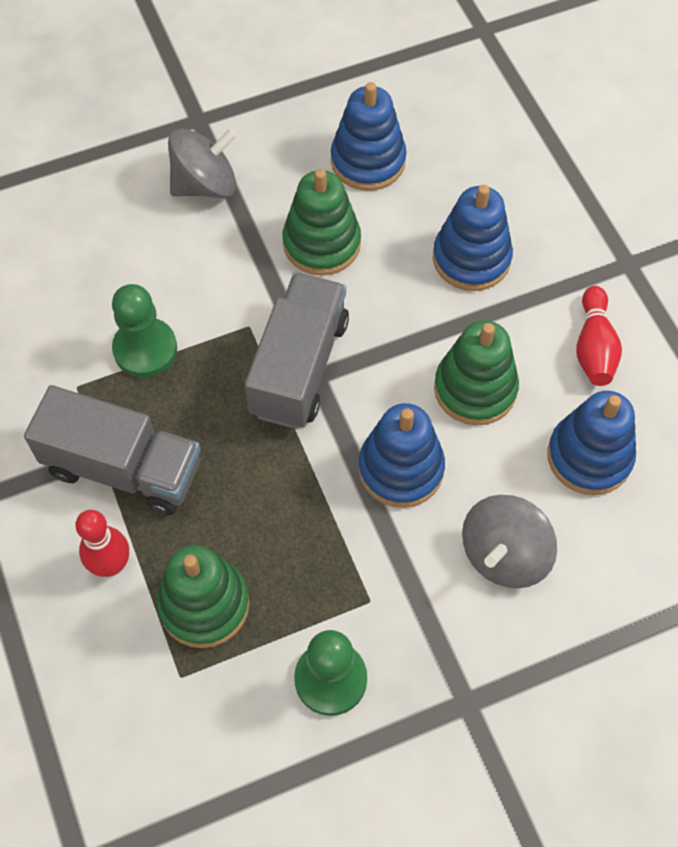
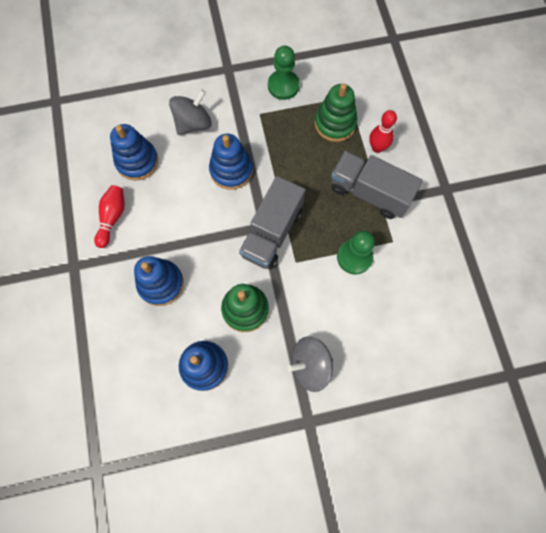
camera: 170 degrees left, 10 degrees up
green stacking toy [434,320,519,425] -> none

